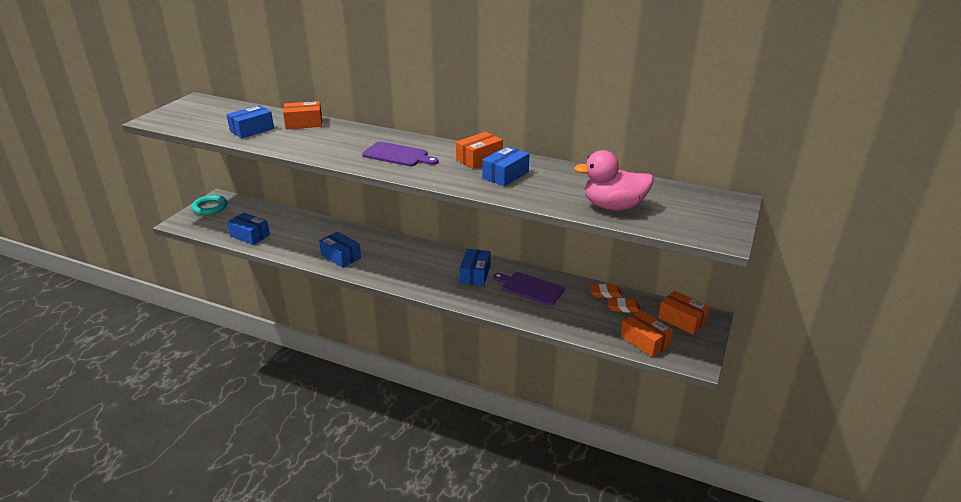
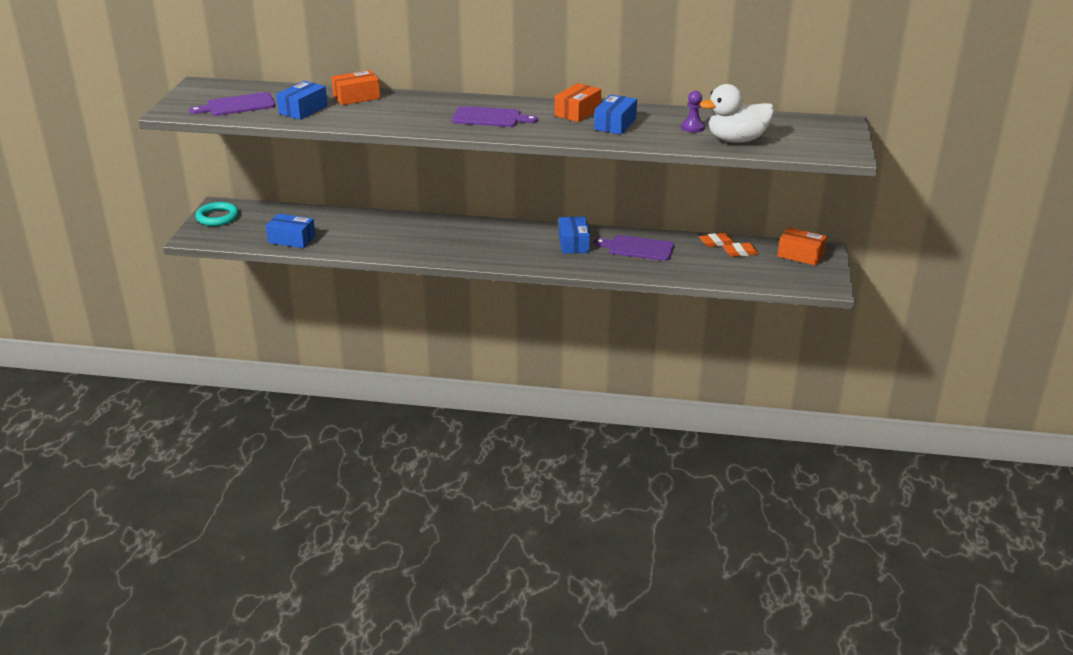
camera: 15 degrees left, 0 degrees up
blue box [319,231,361,268] -> none
pink duck [574,150,654,210] -> white duck [700,84,774,143]
orange box [620,310,673,357] -> none
none -> purple cutting board [189,92,276,116]
none -> purple pawn [681,91,705,133]

